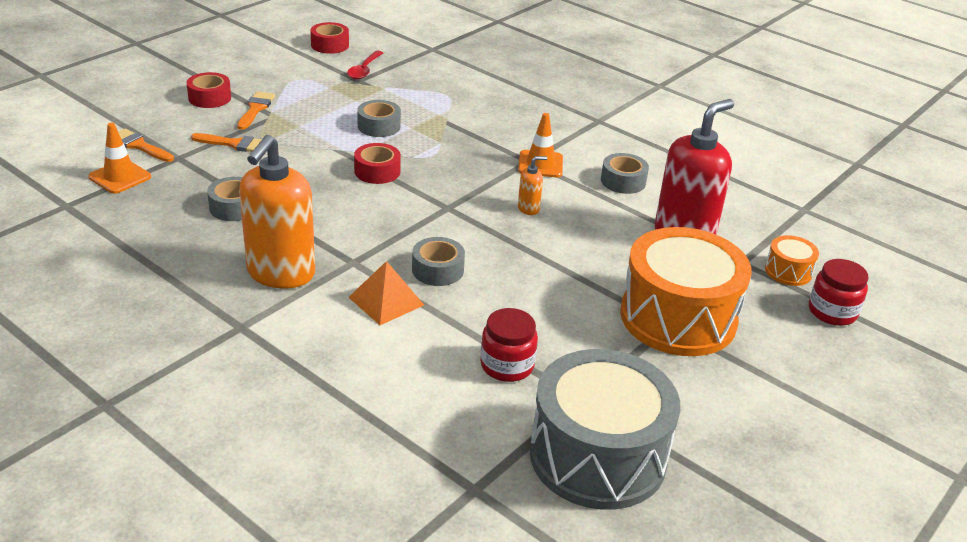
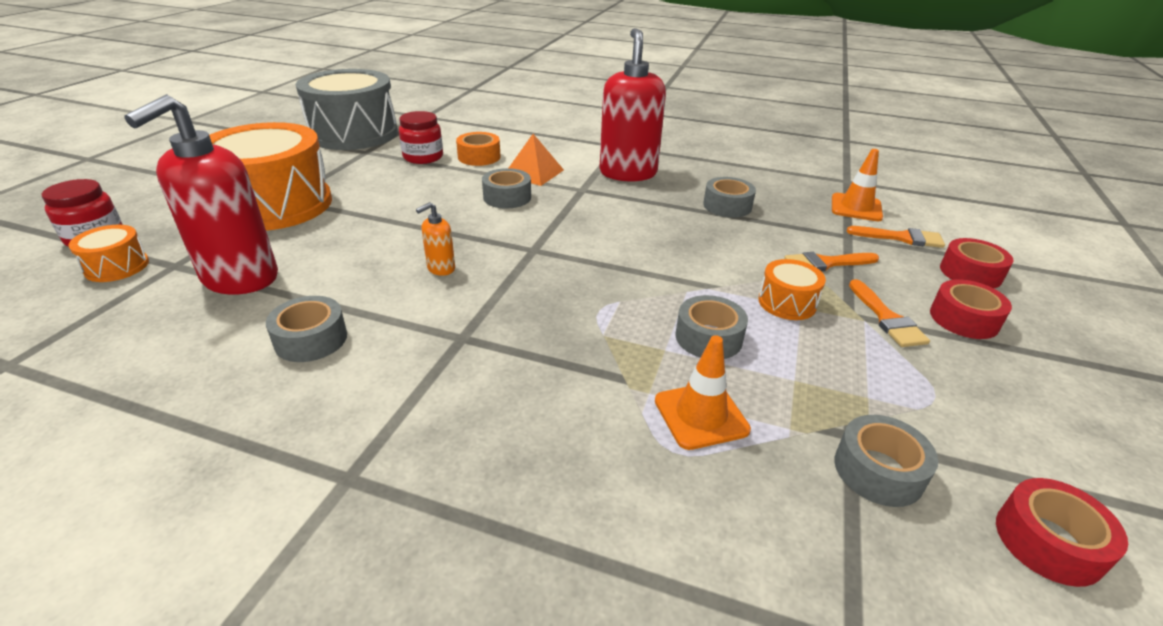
camera: 160 degrees right, 0 degrees up
orange soap dispenser [239,135,315,289] -> red soap dispenser [599,28,666,182]
red spoon [347,51,383,80] -> grey tape [835,415,939,507]
red tape [354,143,401,184] -> red tape moved to [940,238,1014,288]
orange traffic cone [518,113,563,177] -> orange traffic cone moved to [655,335,751,450]
none -> orange tape [456,132,501,166]
none -> orange drum [758,259,826,320]

